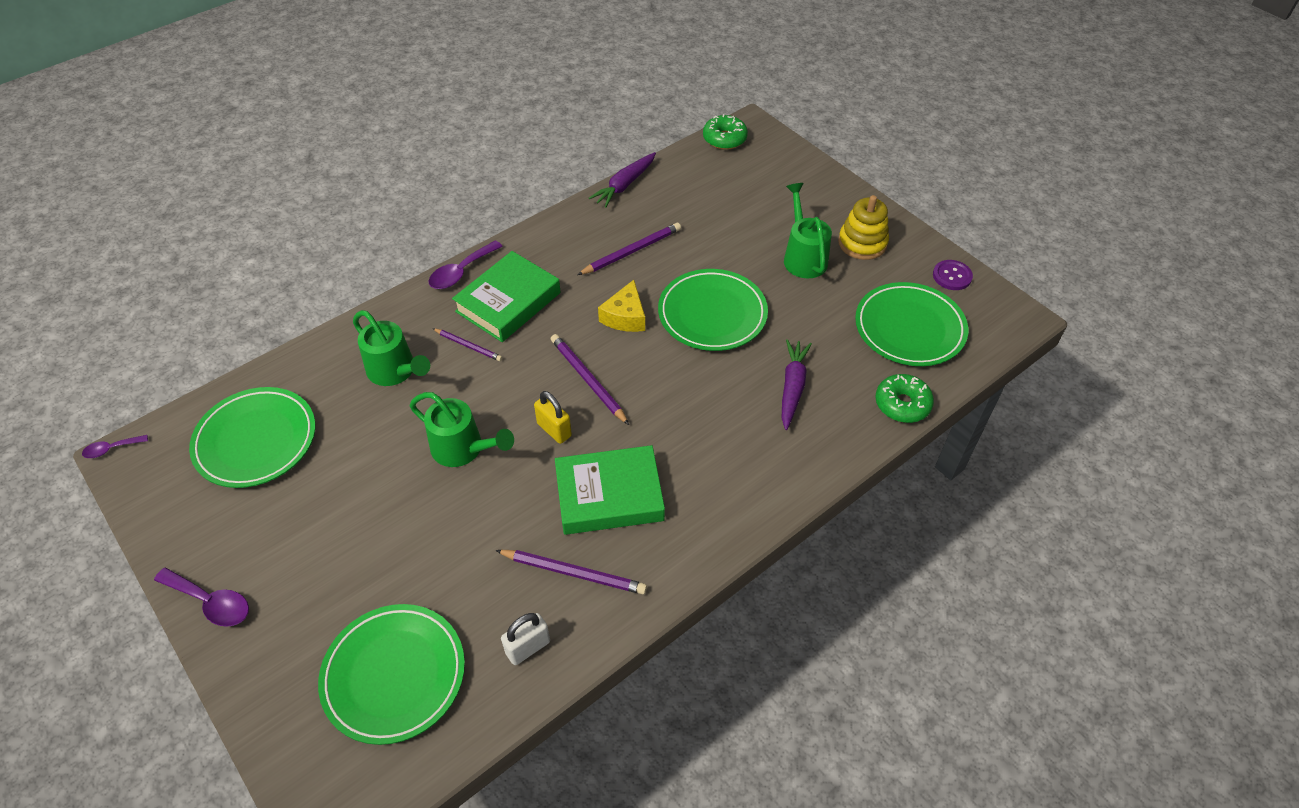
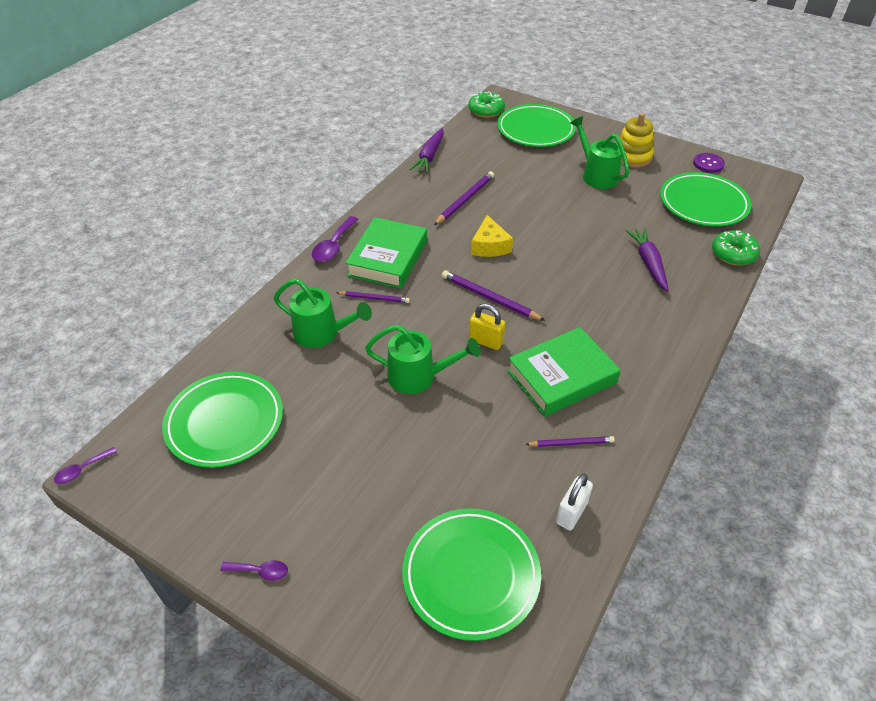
camera: 20 degrees left, 5 degrees down
purple spoon [154,568,249,627] -> purple spoon [220,560,288,581], size x0.59
purple pencil [495,550,647,595] -> purple pencil [525,436,615,447], size x0.63
green plate [658,269,768,351] -> green plate moved to [497,104,576,147]

